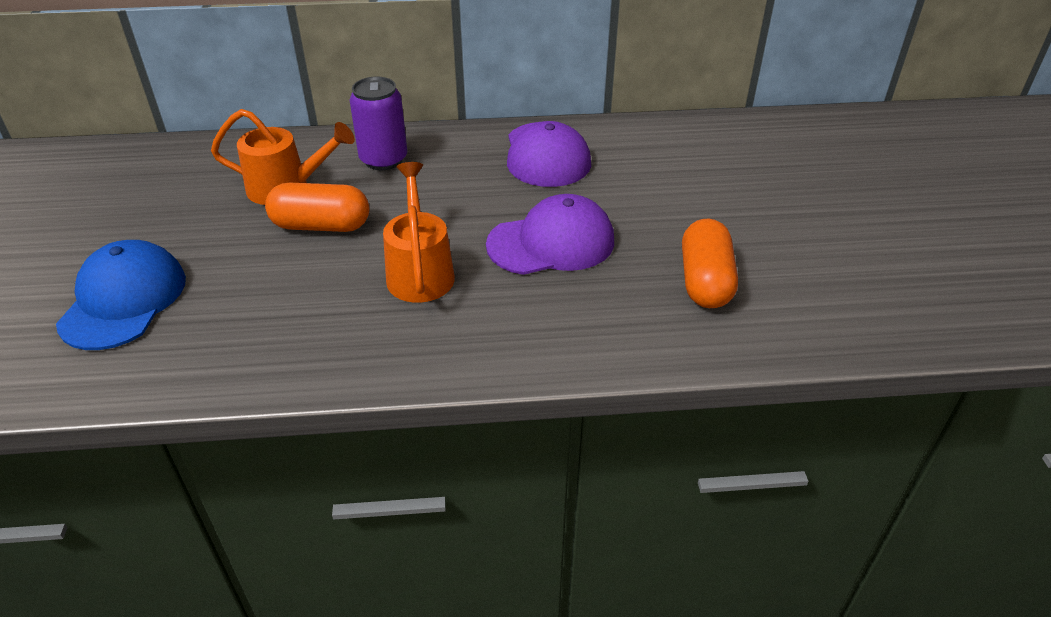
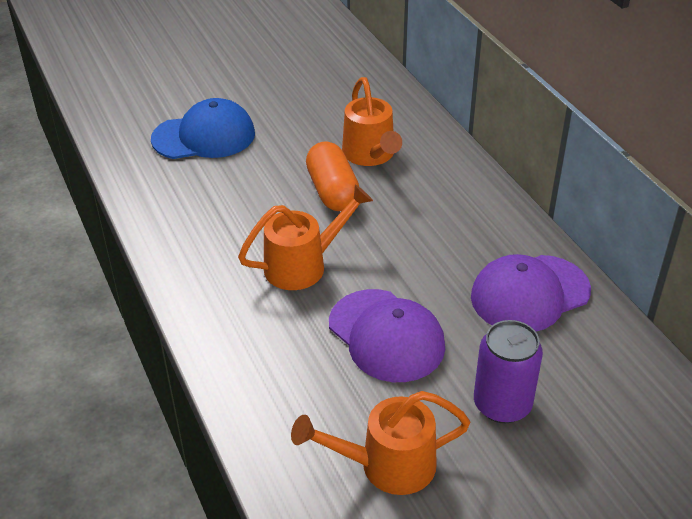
camera: 70 degrees right, 0 degrees up
purple can [350,77,407,170] -> purple can moved to [474,320,543,423]
orange capsule [682,218,738,308] -> orange watering can [291,391,470,495]

